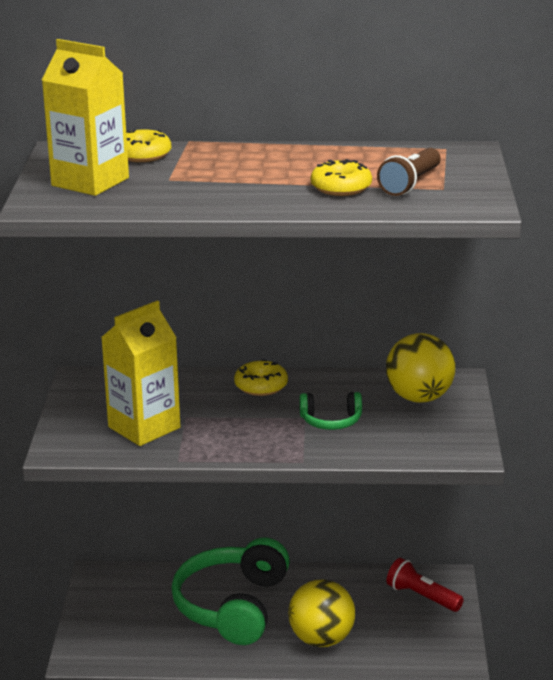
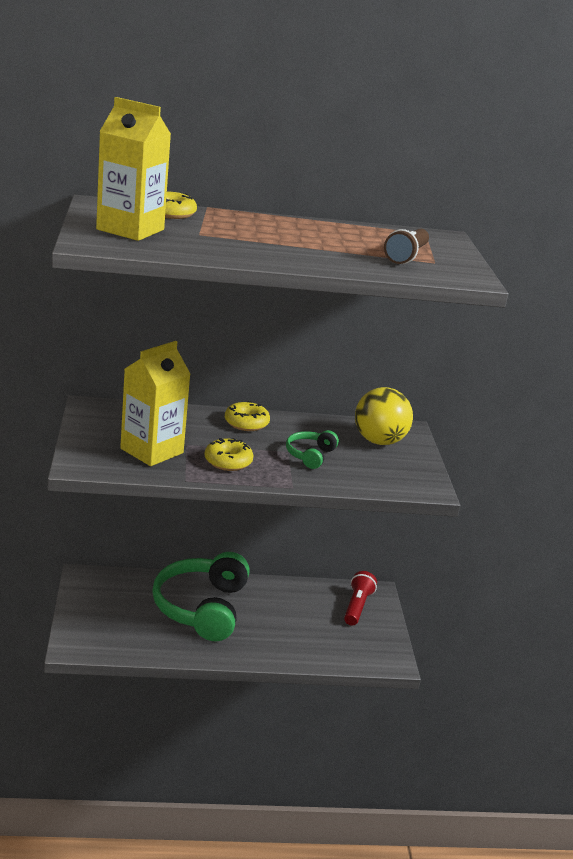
camera: 10 degrees left, 0 degrees up
yellow ball [288,579,355,647] -> none
green headphones [299,392,362,430] -> green headphones turned 120 degrees clockwise [286,430,339,469]
yellow donut [311,159,372,196] -> yellow donut moved to [204,438,254,471]
red flashlight [387,558,464,612] -> red flashlight turned 75 degrees clockwise [344,571,377,626]

